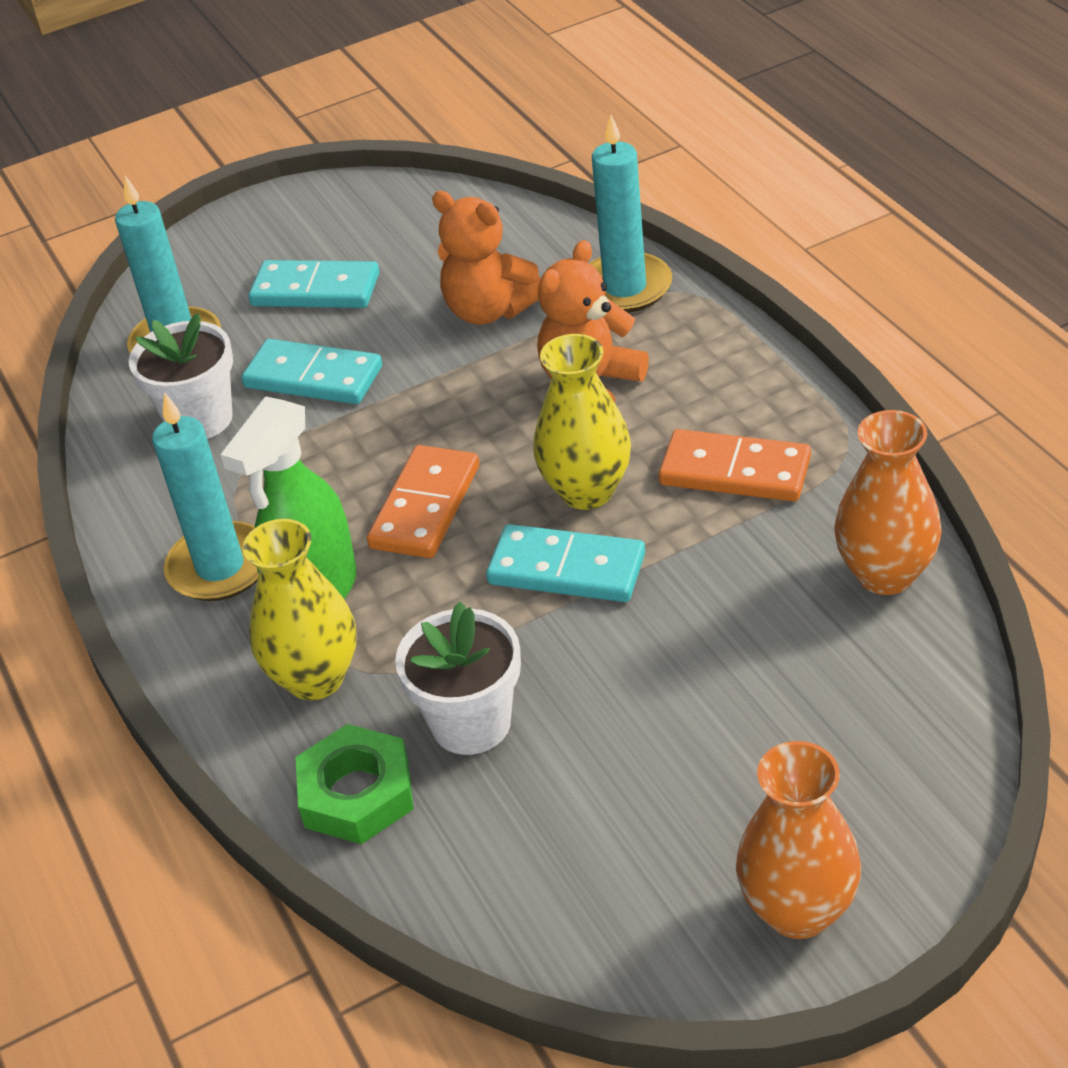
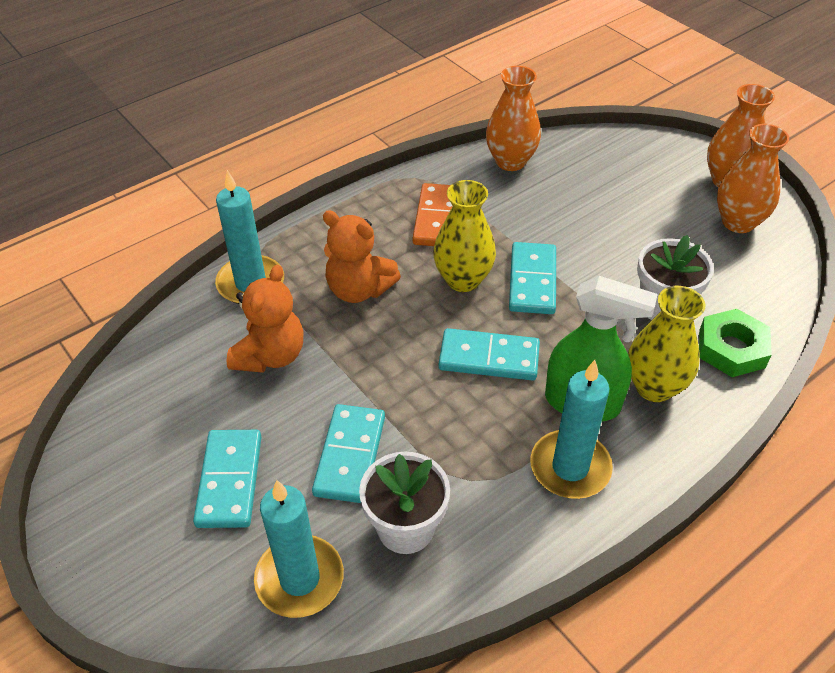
camera: 105 degrees left, 5 degrees up
orange domino [367,445,479,558] -> turquoise domino [439,328,540,381]
none -> orange vase [717,124,789,233]

